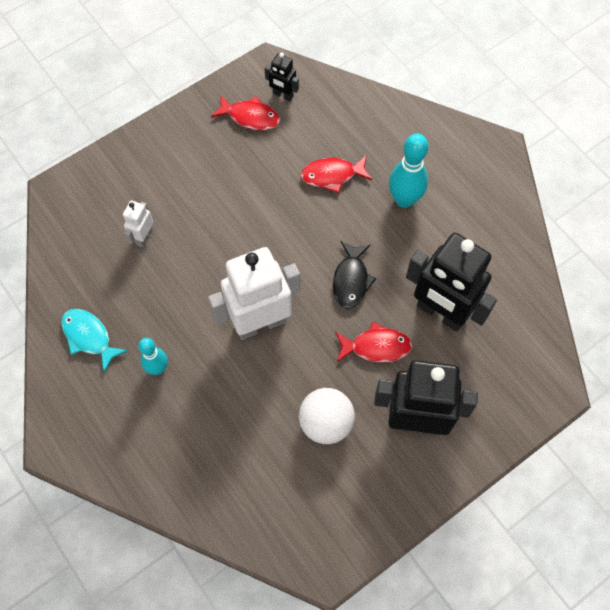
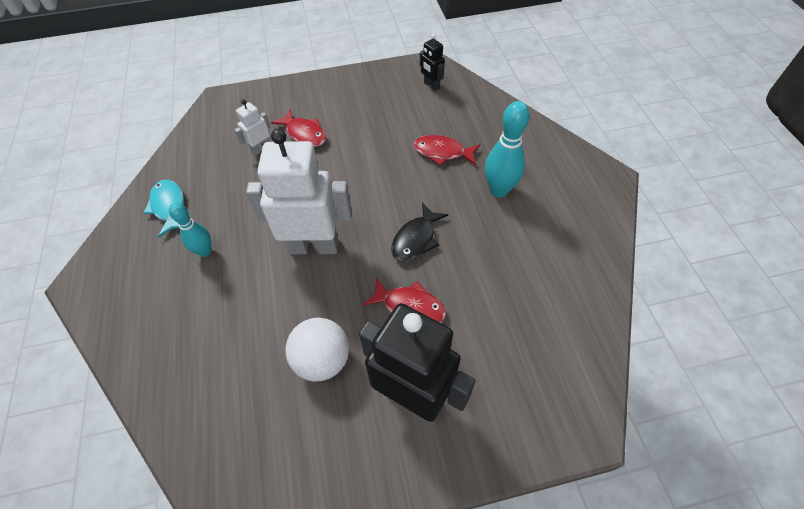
camera: 25 degrees right, 10 degrees down
red fish [211,95,280,131] -> red fish moved to [271,109,326,147]
black robot [406,233,497,332] -> none

